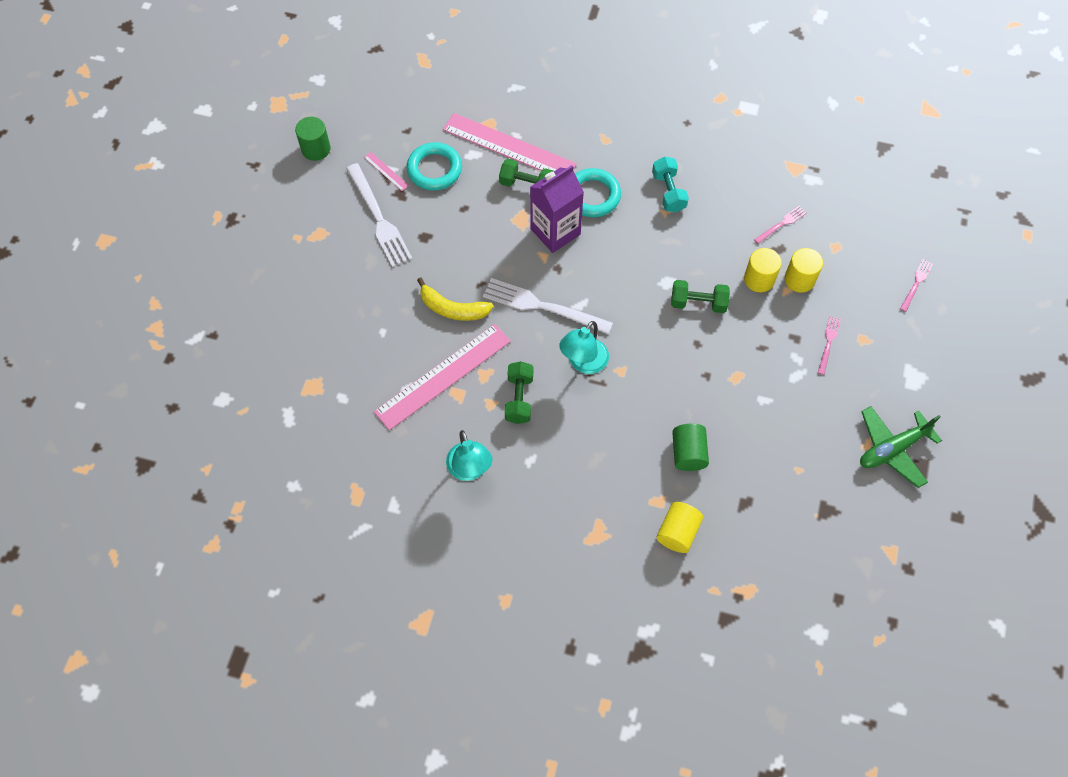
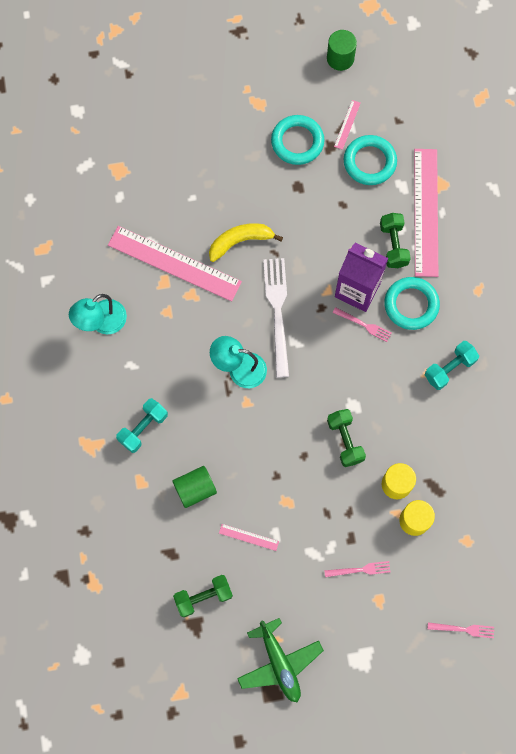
camera: 65 degrees right, 10 degrees up
white fork [346,163,412,267] -> turquoise ring [271,115,324,165]
yellow banana [417,277,493,321] -> yellow banana turned 75 degrees clockwise [209,223,283,262]
green dumbbell [505,361,533,424] -> green dumbbell moved to [173,575,233,617]
yellow cylinder [657,502,703,553] -> none
pink fork [754,206,807,244] -> pink fork moved to [333,307,392,342]
green plane [860,406,942,488] -> green plane turned 150 degrees counterclockwise [237,618,324,702]
none -> turquoise dumbbell [116,398,168,453]
none -> pink ruler [219,524,279,551]

